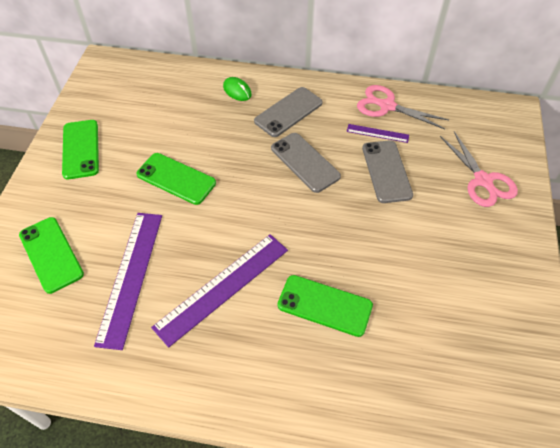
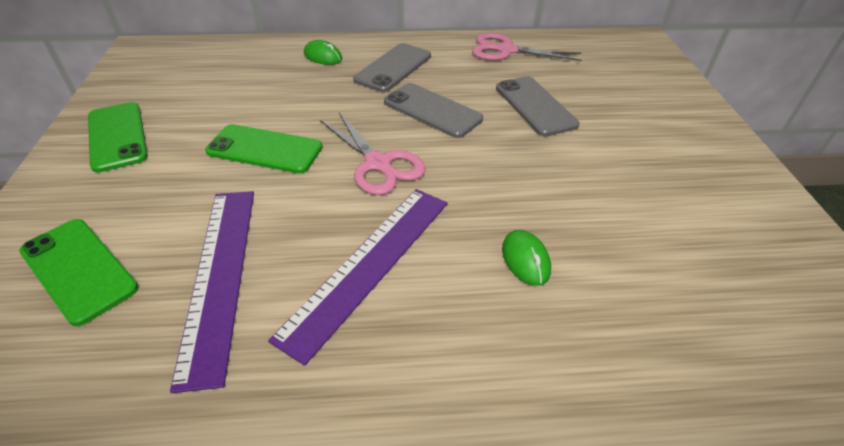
camera: 15 degrees left, 10 degrees down
green phone [278,275,373,337] -> green mouse [502,230,551,286]
purple ruler [347,124,409,143] -> none
pink scissors [440,131,518,207] -> pink scissors moved to [320,112,426,195]

